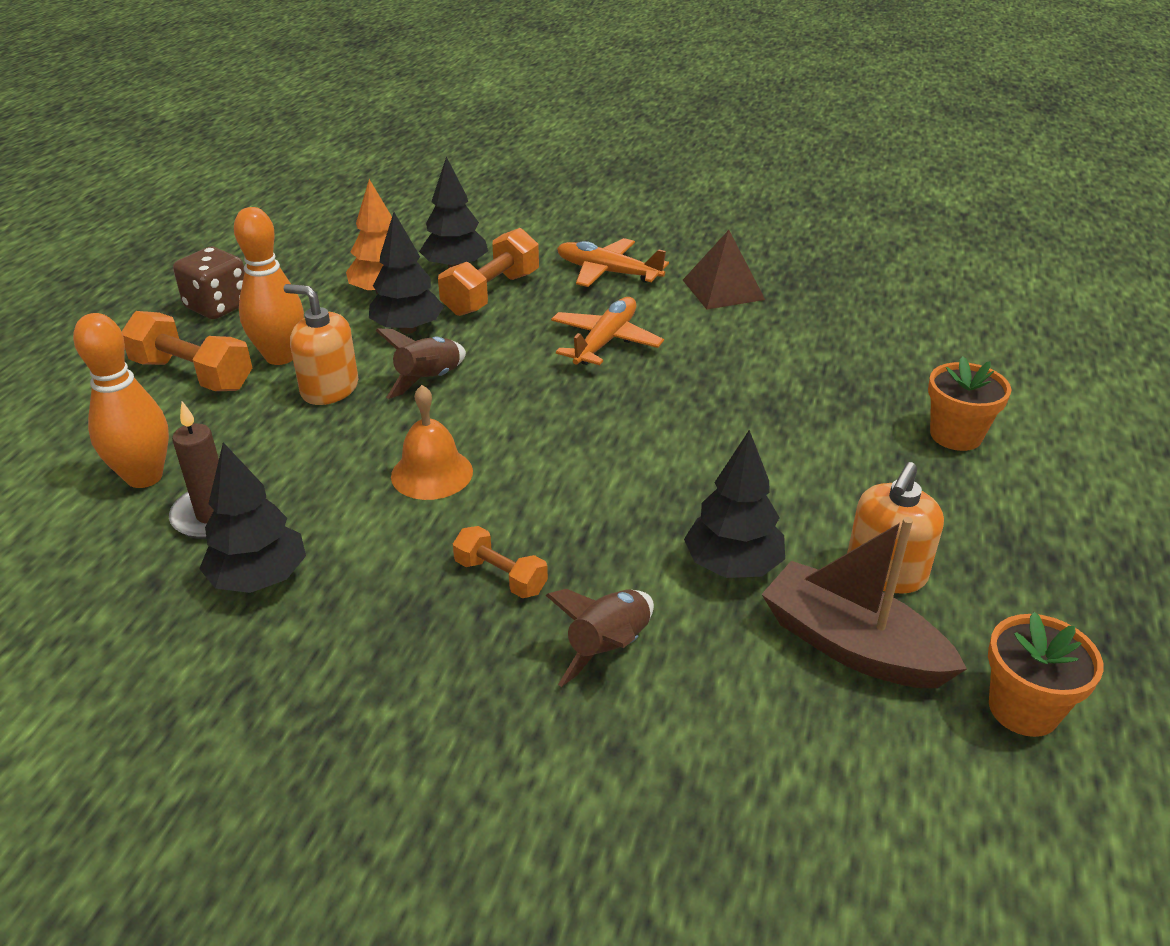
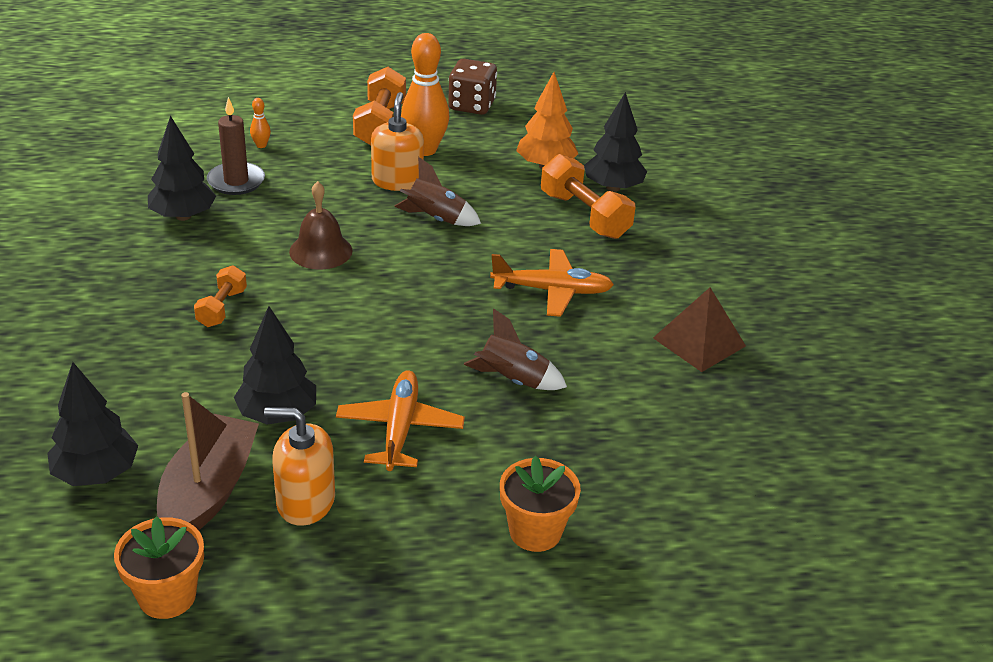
camera: 65 degrees right, 0 degrees up
orange bowling pin [73,313,169,488] -> orange bowling pin [250,98,271,148], size x0.42
black tree [369,212,444,334] -> black tree moved to [47,362,138,486]
orange bell [391,385,473,500] -> brown bell [289,181,353,270]
orange dumbbell [438,228,539,316] -> orange dumbbell turned 45 degrees clockwise [541,154,636,239]
brown rocket [546,589,654,687] -> brown rocket moved to [464,308,567,390]
orange plane [557,238,669,287] -> orange plane moved to [336,370,465,471]

